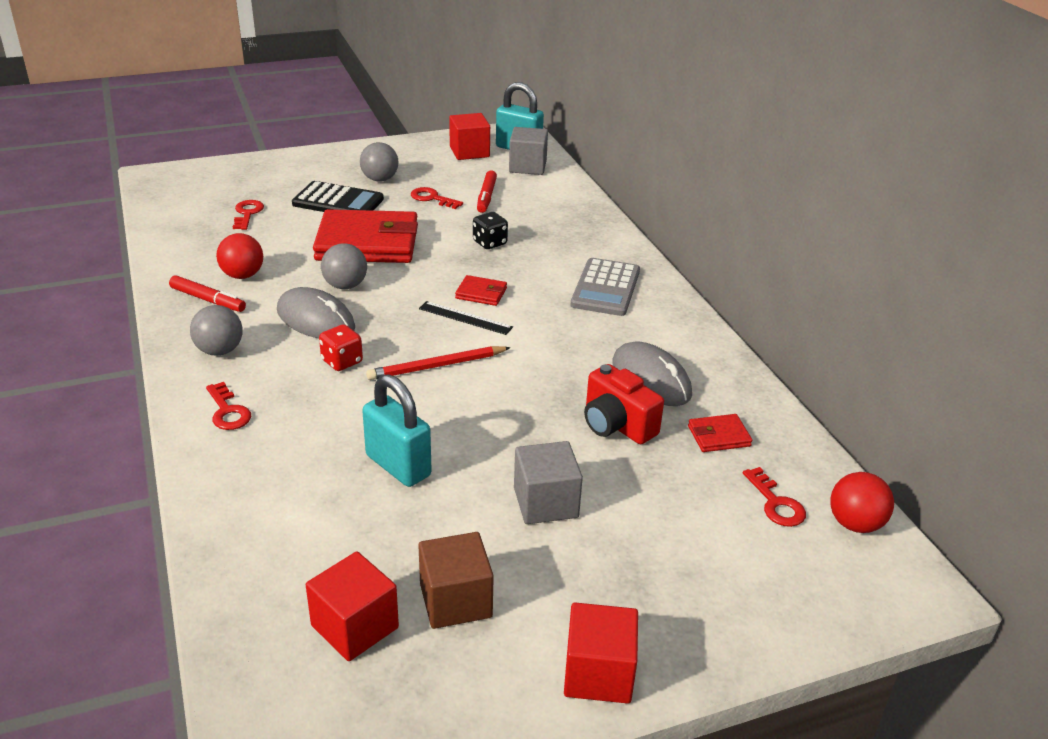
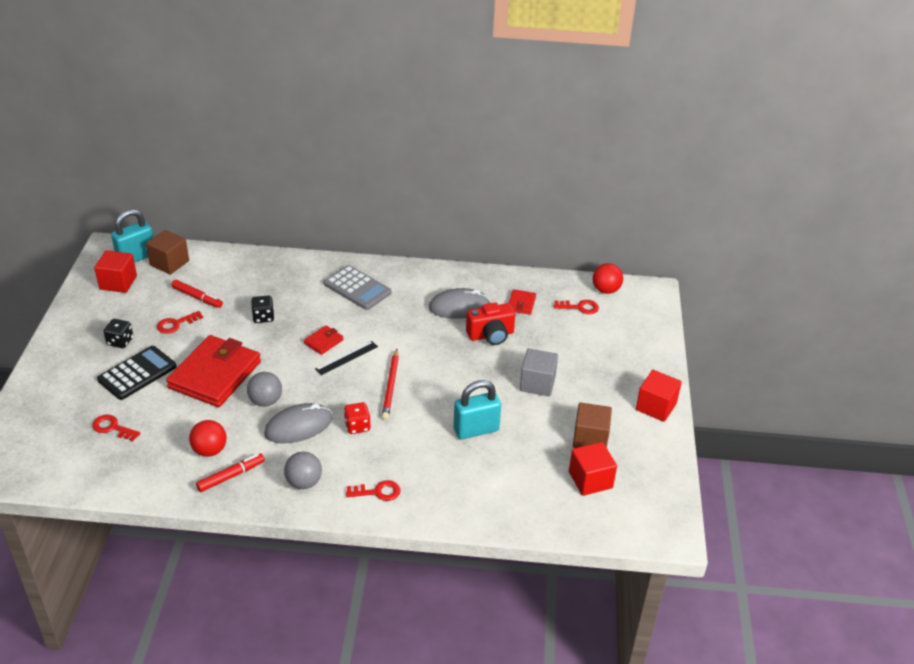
camera: 65 degrees left, 5 degrees up
grey ball [360,142,398,182] -> black dice [103,319,133,348]
grey cube [509,127,548,175] -> brown cube [146,230,189,275]

